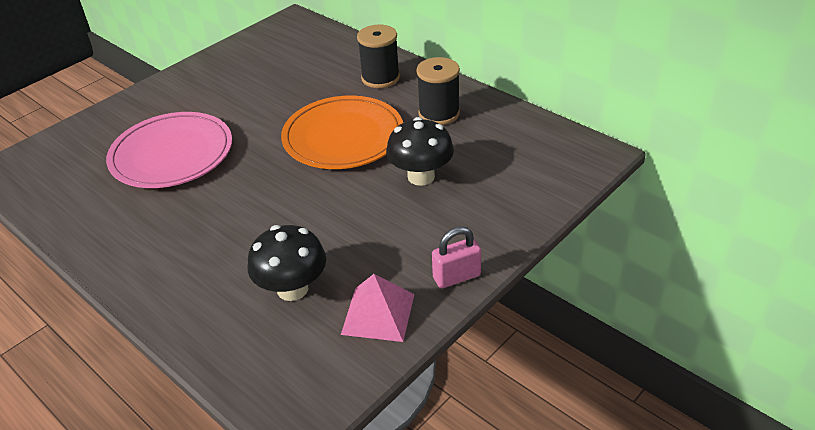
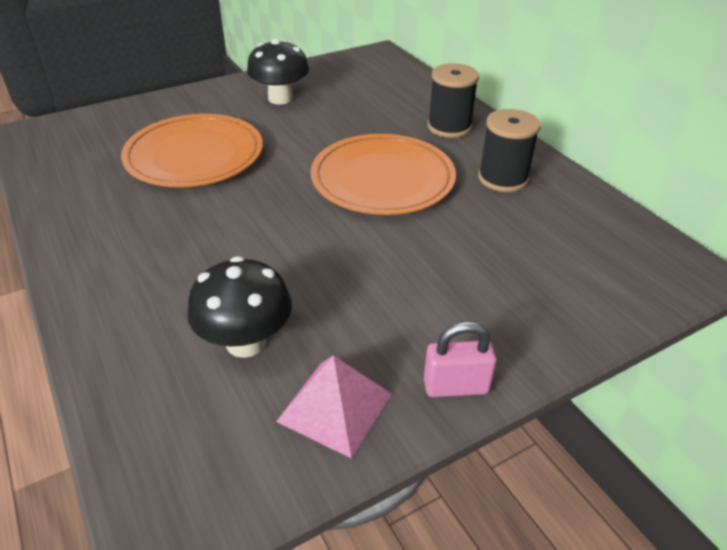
camera: 15 degrees right, 0 degrees up
pink plate [106,112,232,188] -> orange plate [121,114,263,187]
black mushroom [386,117,454,186] -> black mushroom moved to [247,38,309,105]

